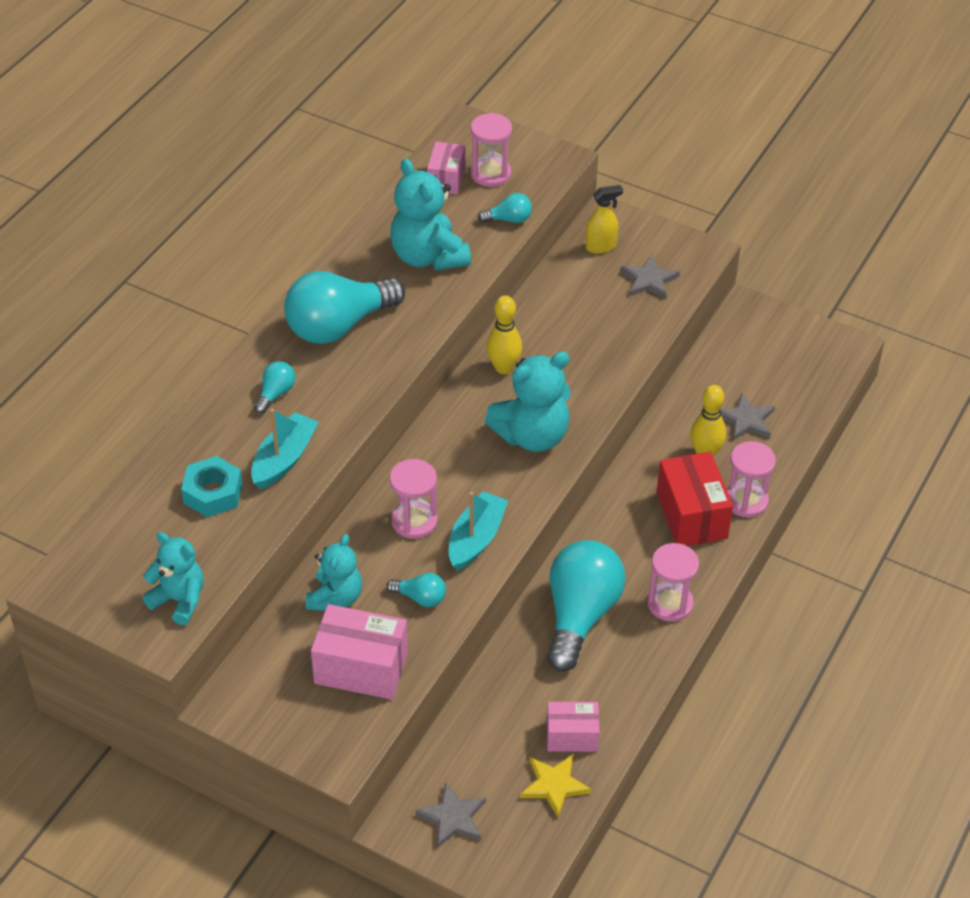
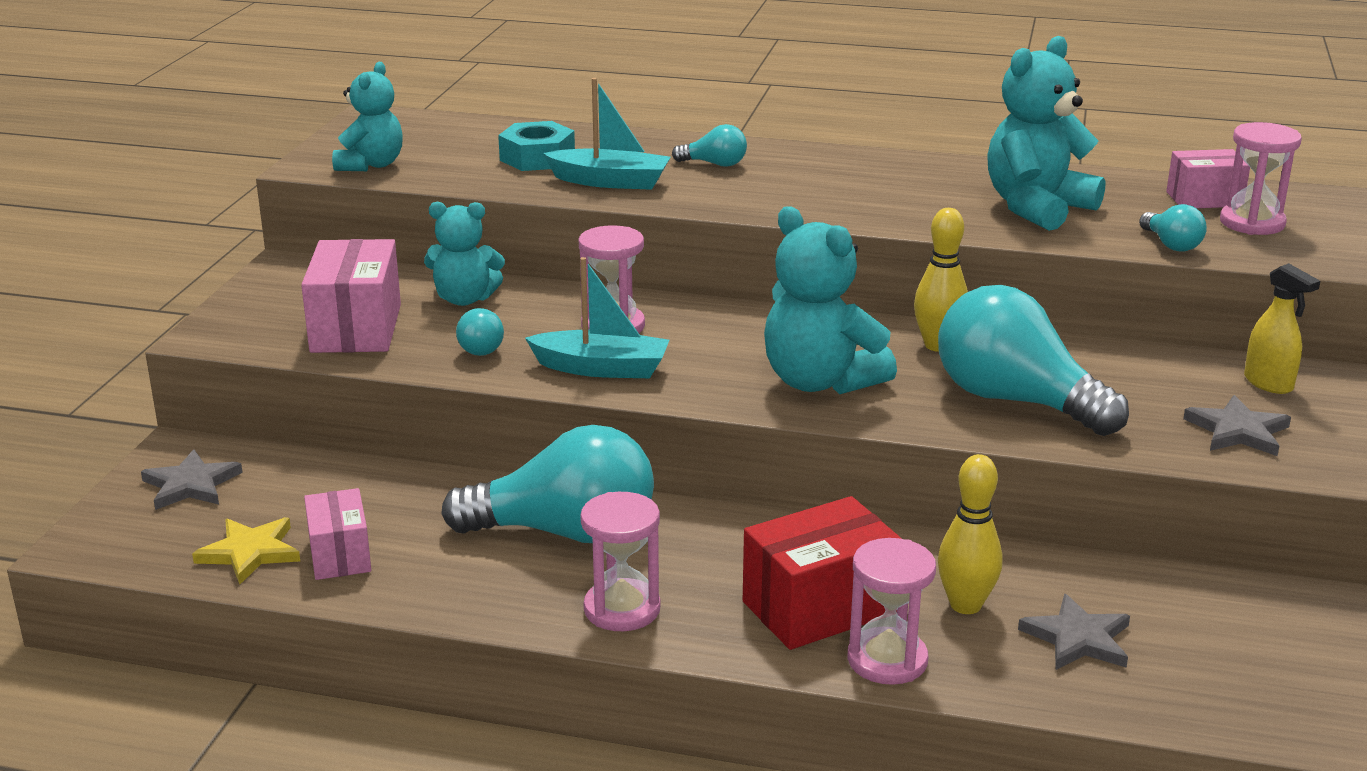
camera: 75 degrees right, 20 degrees down
turquoise light bulb [284,271,405,344] -> turquoise light bulb moved to [938,285,1129,436]

